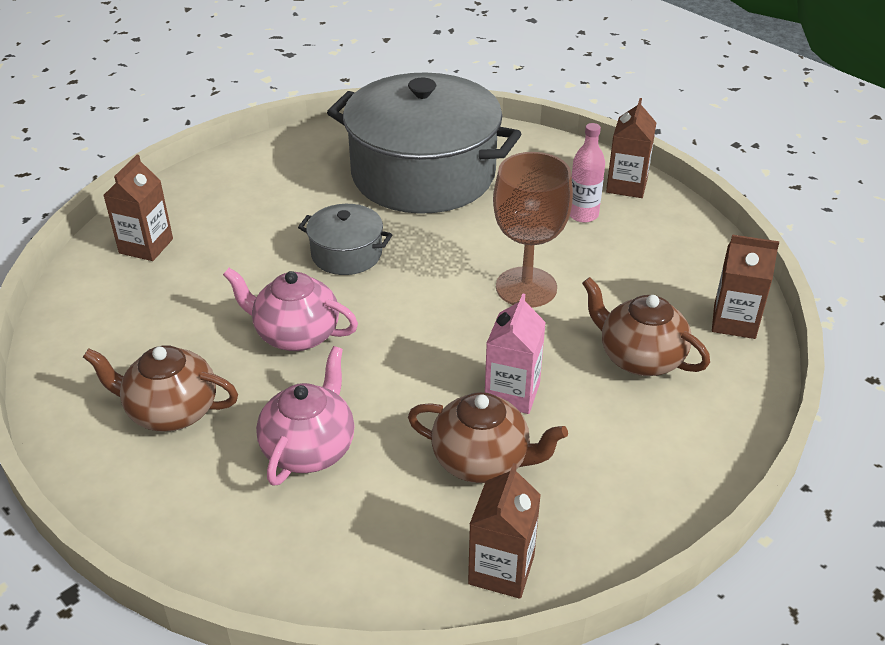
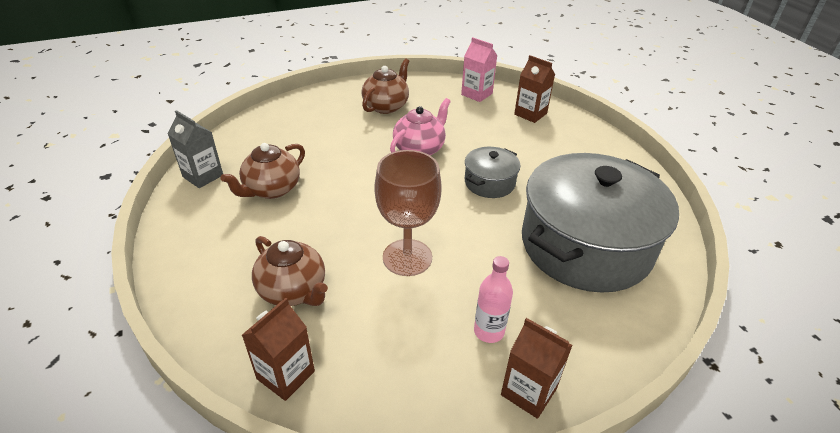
camera: 110 degrees right, 0 degrees up
pink teapot [256,346,355,486] -> none
brown carton [468,463,541,599] -> grey carton [168,110,223,188]
pink carton [485,293,546,414] -> pink carton moved to [461,37,497,102]
brown teapot [582,277,710,376] -> brown teapot turned 75 degrees clockwise [252,236,328,306]

